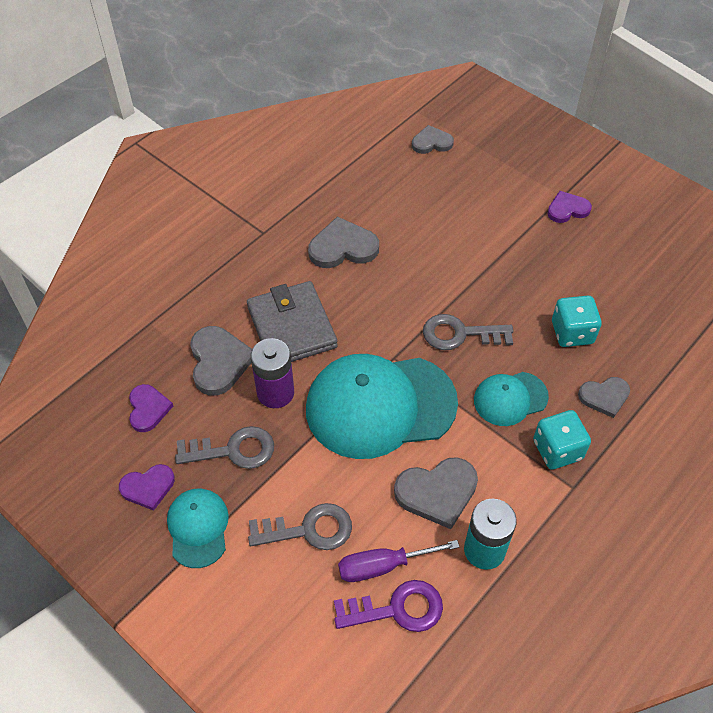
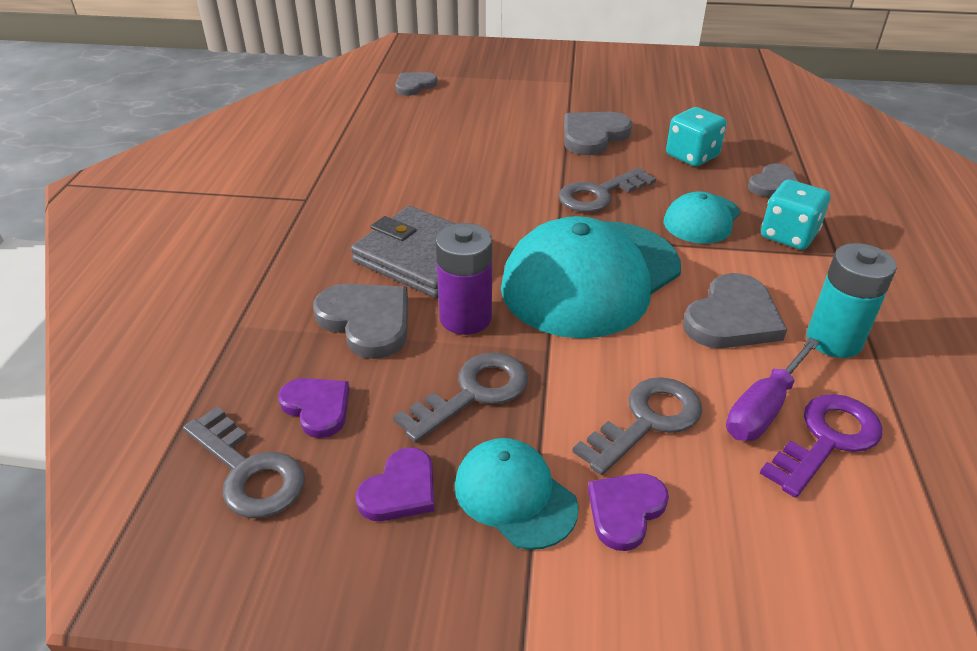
camera: 35 degrees left, 15 degrees down
grey heart [308,217,379,268] -> grey heart moved to [564,112,632,155]
purple heart [547,191,592,223] -> purple heart moved to [588,473,669,551]
none -> grey key [183,406,305,518]

